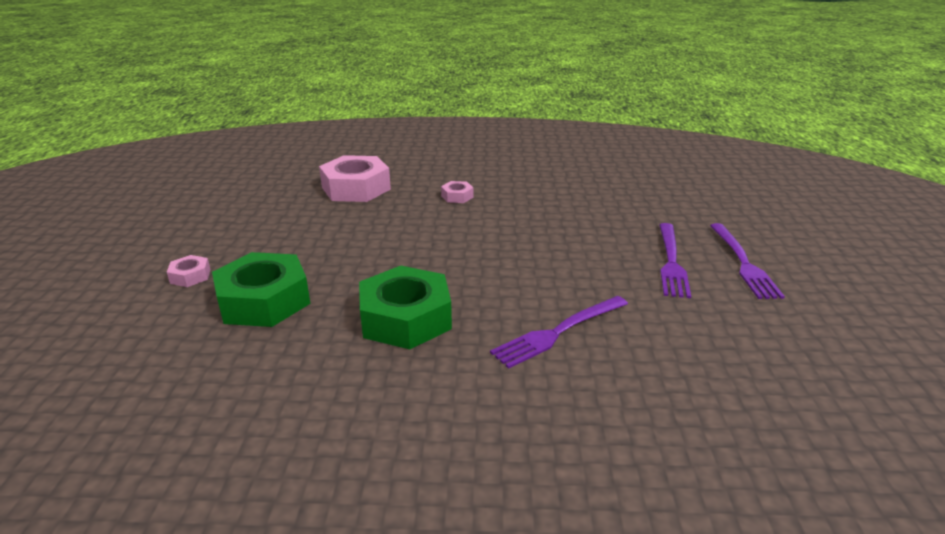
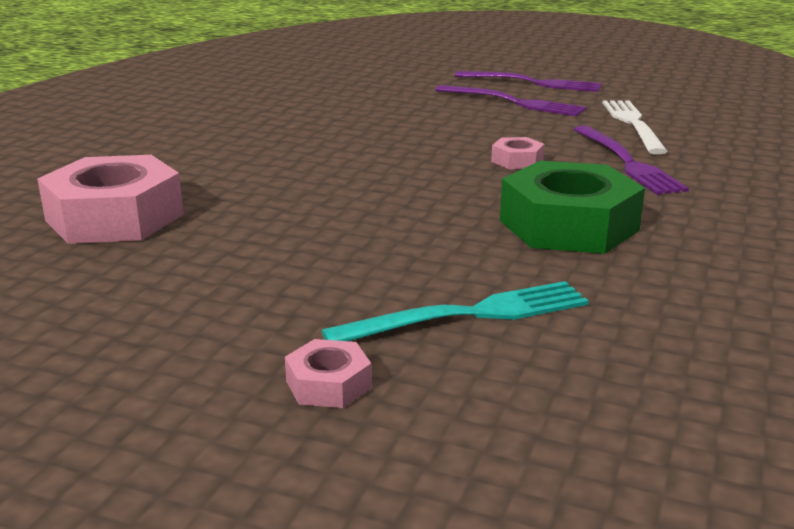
camera: 70 degrees left, 5 degrees down
green nut [212,252,311,327] -> turquoise fork [321,281,589,341]
pink nut [441,181,474,203] -> pink nut moved to [491,137,545,169]
none -> white fork [602,100,668,155]

